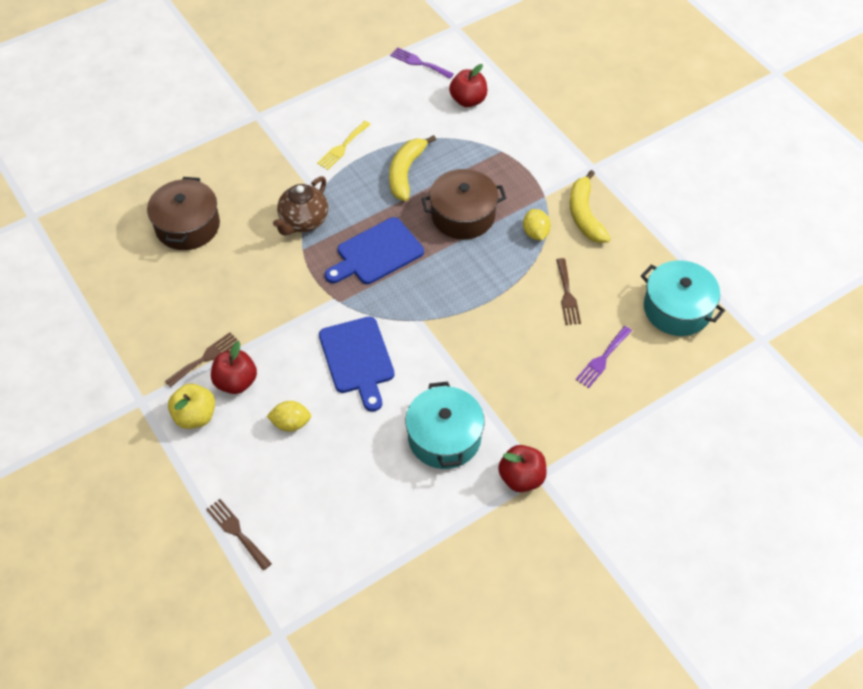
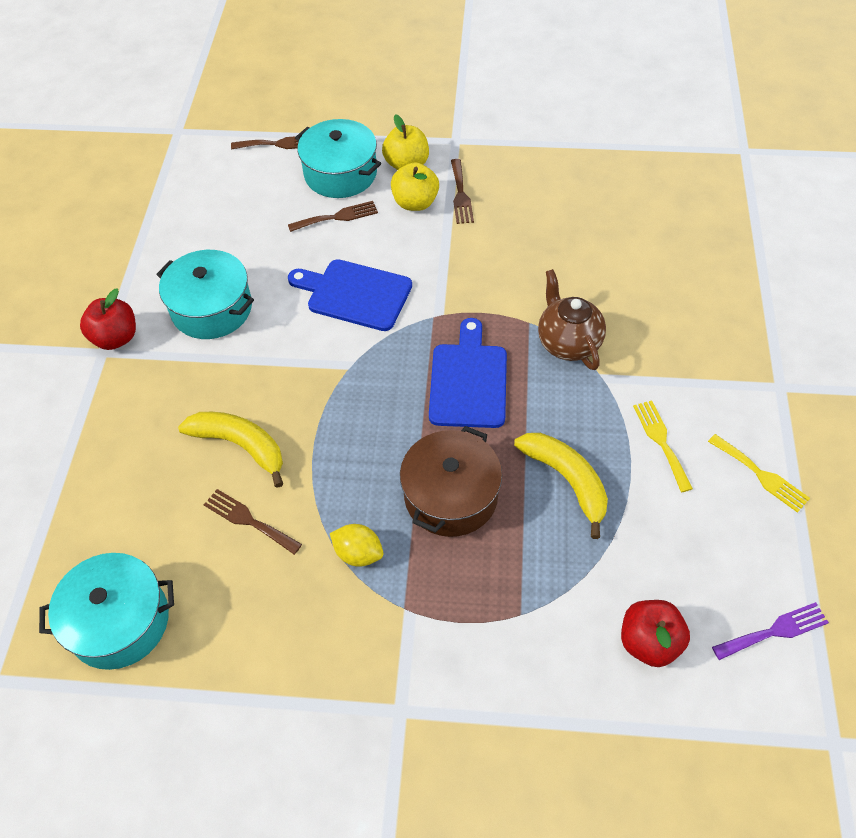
camera: 130 degrees right, 0 degrees up
brown pot [147,177,220,250] -> none
red apple [211,341,257,394] -> yellow apple [391,162,439,211]
yellow lemon [266,401,311,432] -> brown fork [288,201,378,232]
yellow banana [570,170,611,243] -> yellow banana moved to [178,412,283,488]
purple fork [576,326,632,388] -> none
none -> turquoise pot [295,119,381,198]
none -> yellow fork [708,434,810,513]

